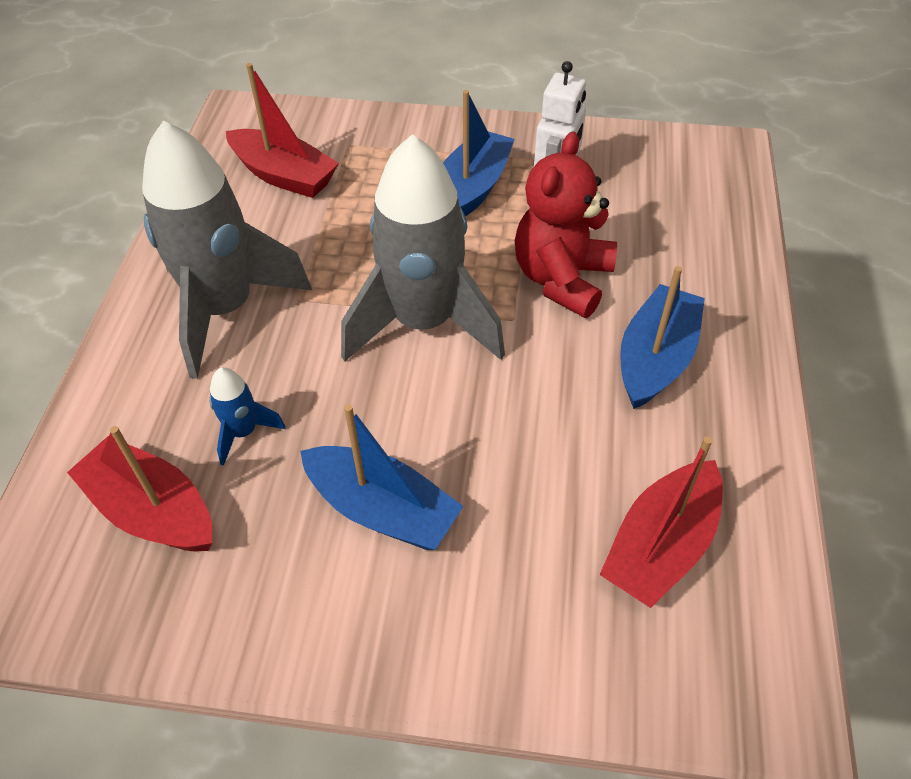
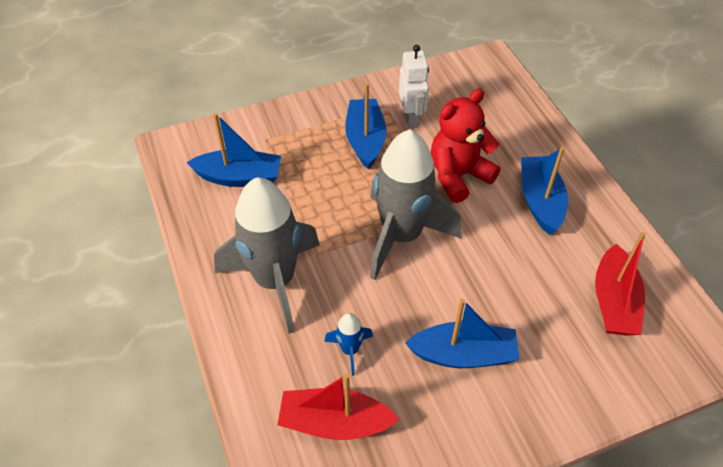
camera: 30 degrees left, 0 degrees up
red boat [226,63,339,198] -> blue boat [186,113,281,187]
red teddy bear [515,131,617,318] -> red teddy bear turned 60 degrees clockwise [431,89,500,203]

